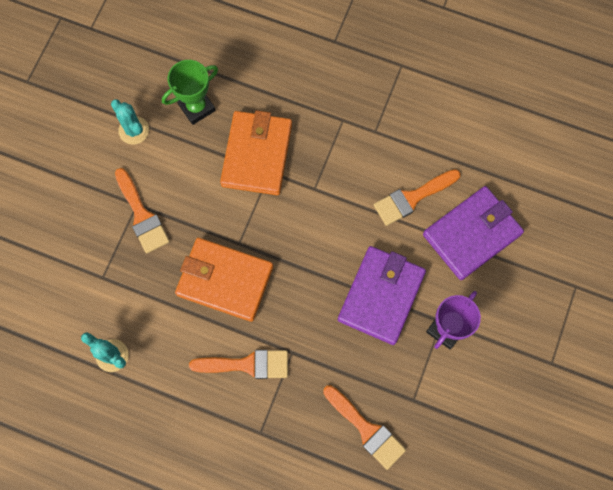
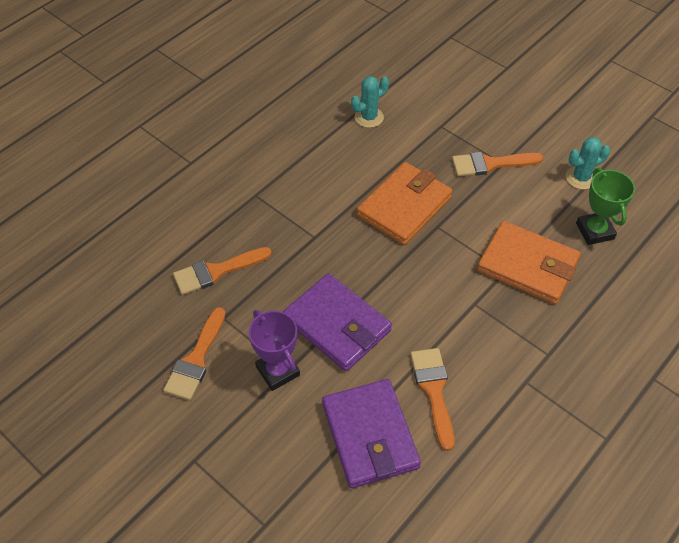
camera: 110 degrees right, 20 degrees down
orange brush [189,350,288,379] -> orange brush moved to [163,307,226,400]

